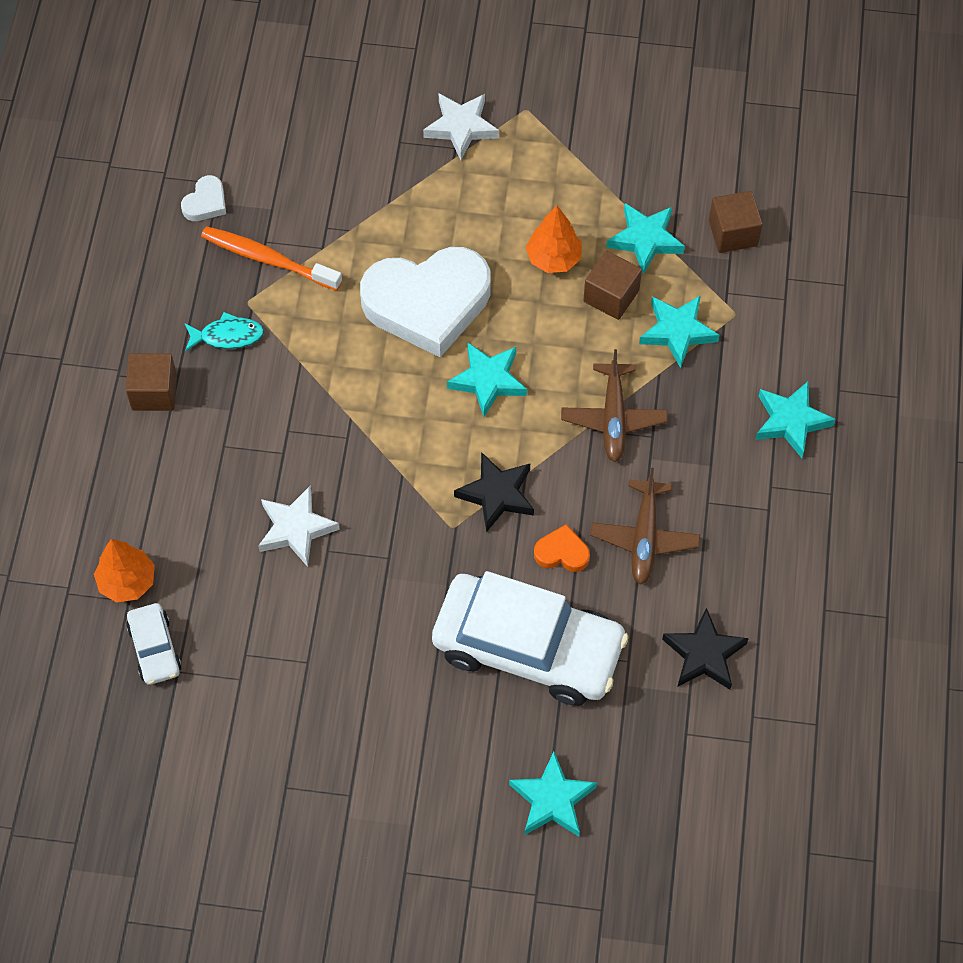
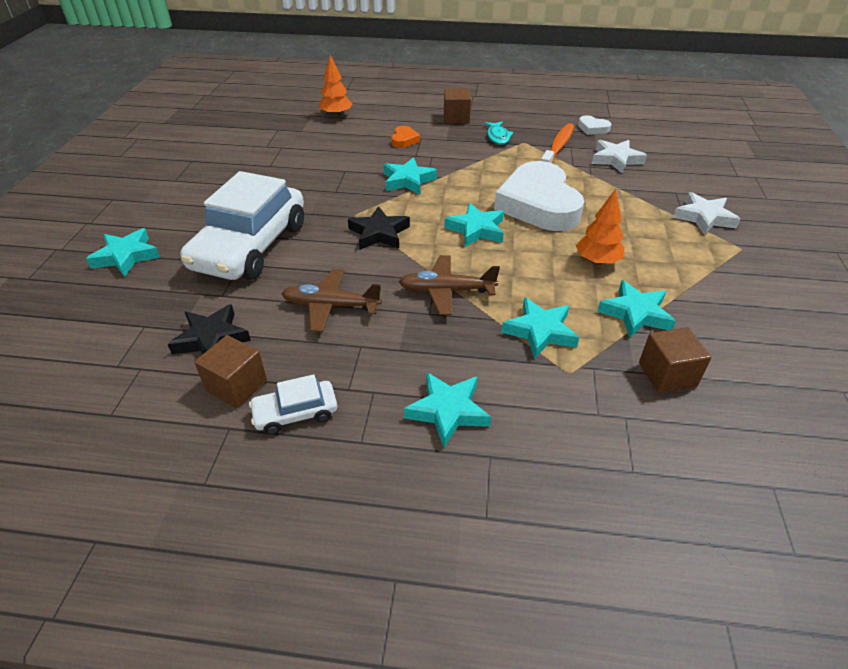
camera: 90 degrees right, 20 degrees down
white car [126,603,181,685] -> white car moved to [249,374,337,435]
white star [258,486,340,567] -> white star moved to [592,140,647,174]
orange heart [534,524,590,572] -> orange heart moved to [391,126,420,148]
brown cube [583,251,642,320] -> brown cube moved to [195,335,267,408]
none -> turquoise star [383,157,437,194]

